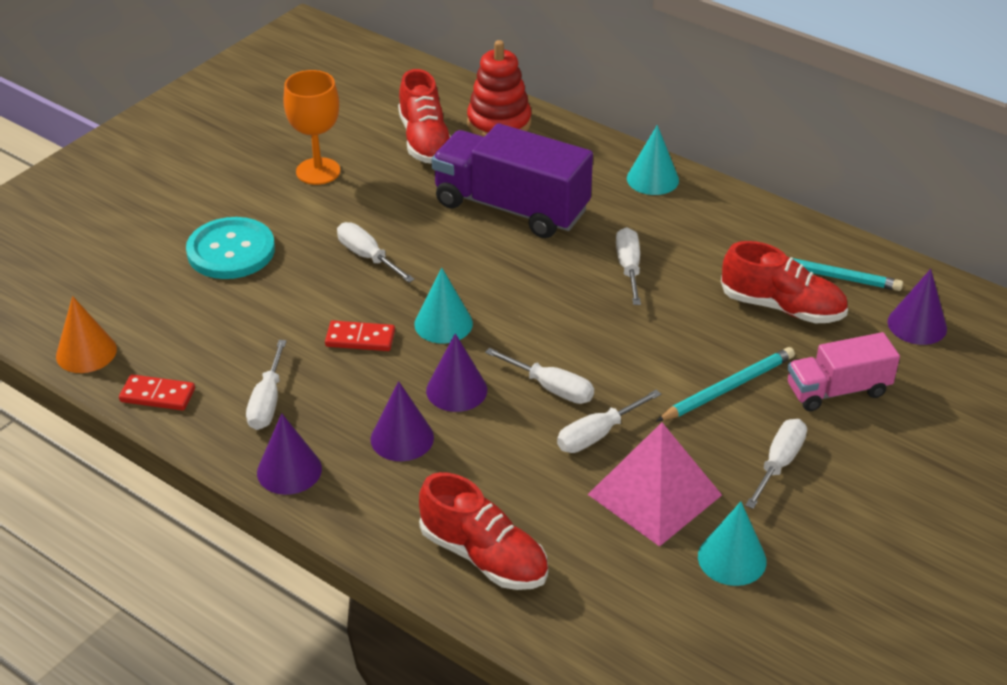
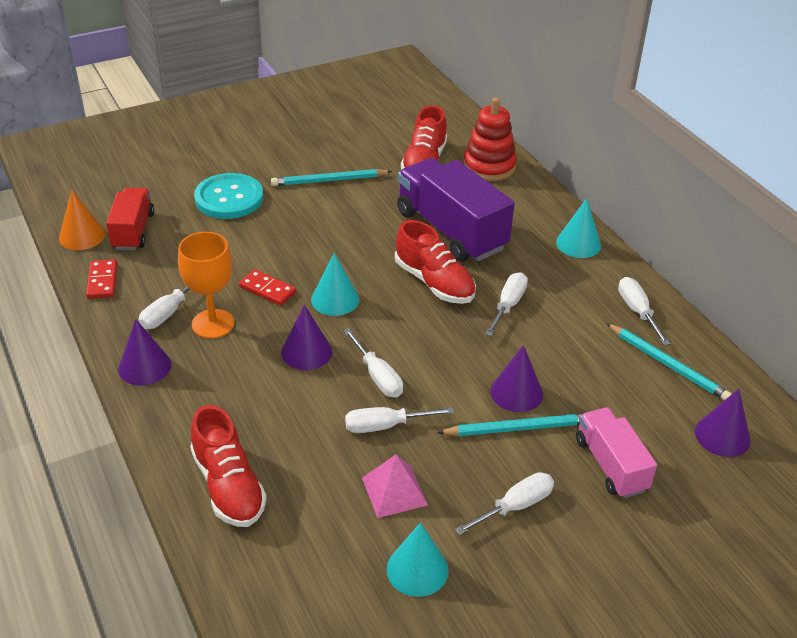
camera: 25 degrees right, 0 degrees up
red domino [119,374,195,411] -> red domino turned 45 degrees clockwise [86,259,117,299]
orange goblet [283,70,340,185] -> orange goblet moved to [178,232,234,339]
white screwdriver [337,222,415,283] -> white screwdriver moved to [618,277,670,345]
purple cone [371,381,434,461] -> purple cone moved to [490,345,543,412]
pink pyramid [587,422,722,547] -> pink pyramid [362,455,428,518], size x0.62
red shoe [721,241,848,323] -> red shoe moved to [395,220,476,304]
pink truck [788,332,900,411] -> pink truck turned 60 degrees clockwise [576,407,657,498]
none -> red truck [106,187,154,250]
none -> turquoise pencil [271,169,392,186]

